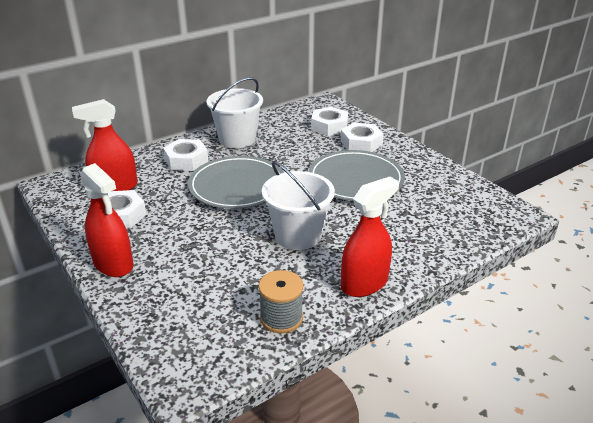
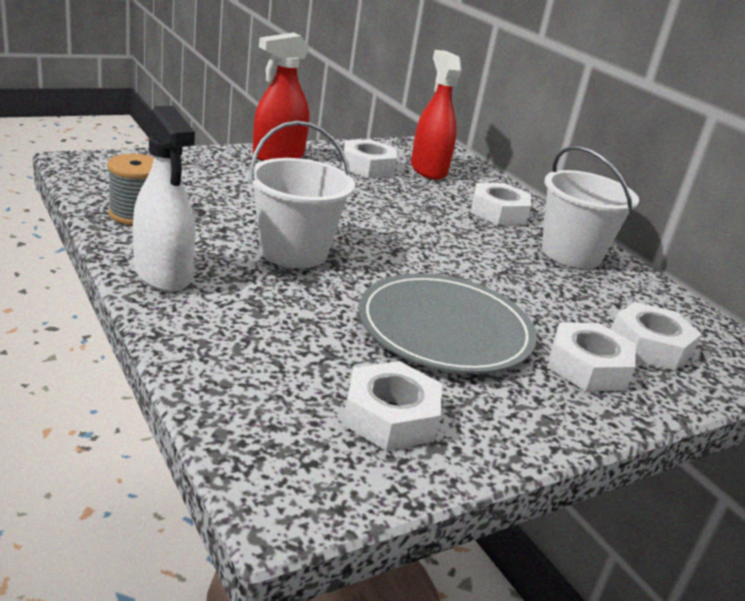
camera: 90 degrees right, 5 degrees down
grey plate [188,156,284,209] -> none
red spray bottle [341,177,399,297] -> white spray bottle [133,106,195,292]
none -> white nut [343,361,442,451]

